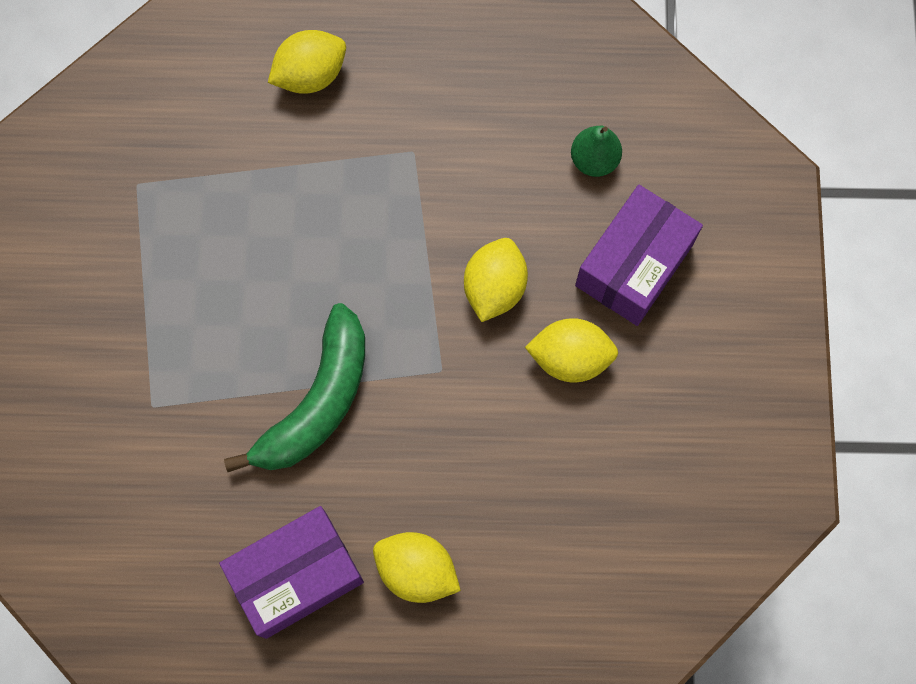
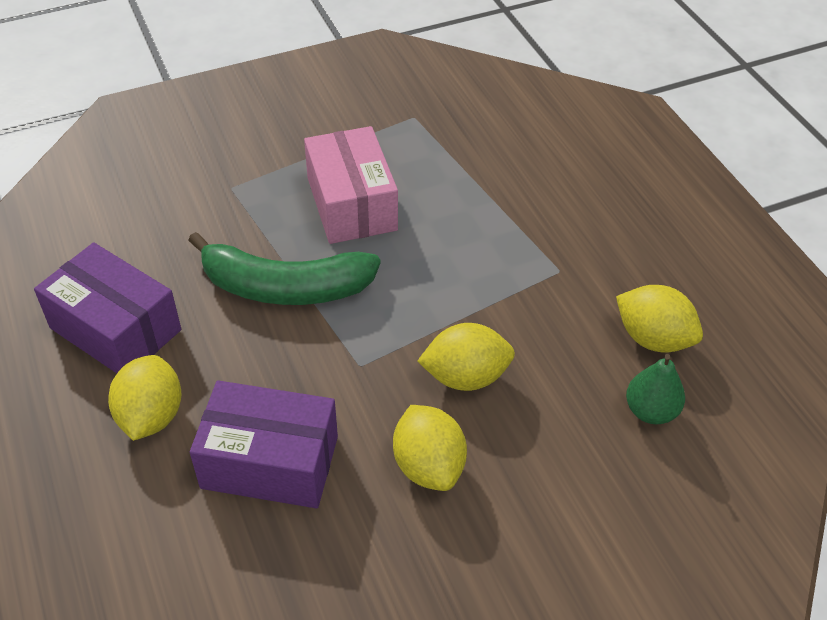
camera: 65 degrees right, 25 degrees down
yellow lemon [268,30,346,94] -> yellow lemon moved to [616,285,703,352]
purple box [575,185,703,326] -> purple box moved to [190,380,338,508]
none -> pink box [304,126,398,244]

